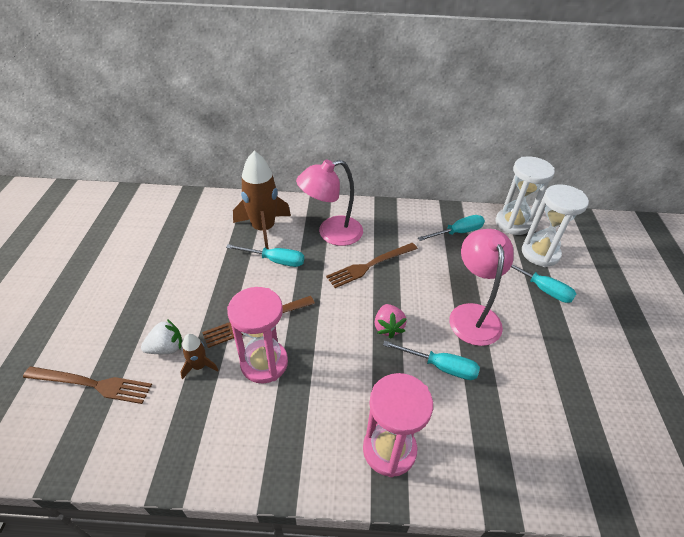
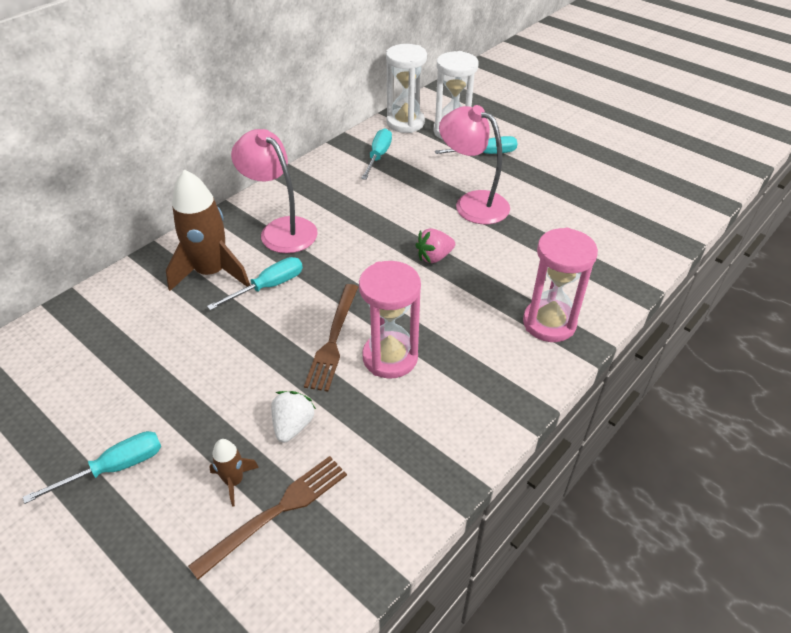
camera: 50 degrees left, 0 degrees up
brown rocket [180,334,219,380] -> brown rocket moved to [209,439,259,507]
pink lamp [296,160,363,246] -> pink lamp turned 120 degrees clockwise [231,129,317,253]
brown fork [326,243,418,288] -> none
pink strawberry [375,304,407,339] -> pink strawberry turned 120 degrees clockwise [416,228,455,263]
turquoise screwdriver [383,341,480,380] -> turquoise screwdriver moved to [23,431,161,504]

